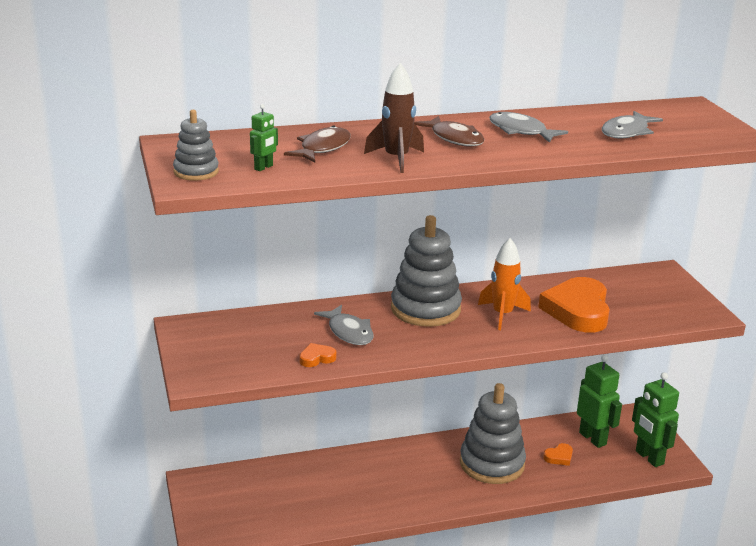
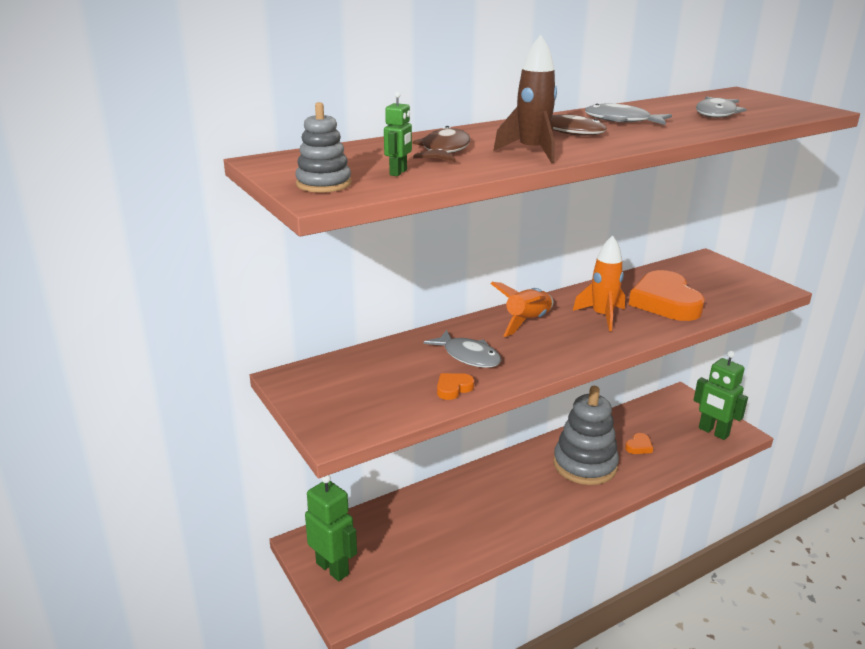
camera: 15 degrees left, 0 degrees up
grey stacking toy [391,215,462,327] -> orange rocket [490,282,553,337]
green robot [577,355,622,448] -> green robot moved to [305,475,357,581]

